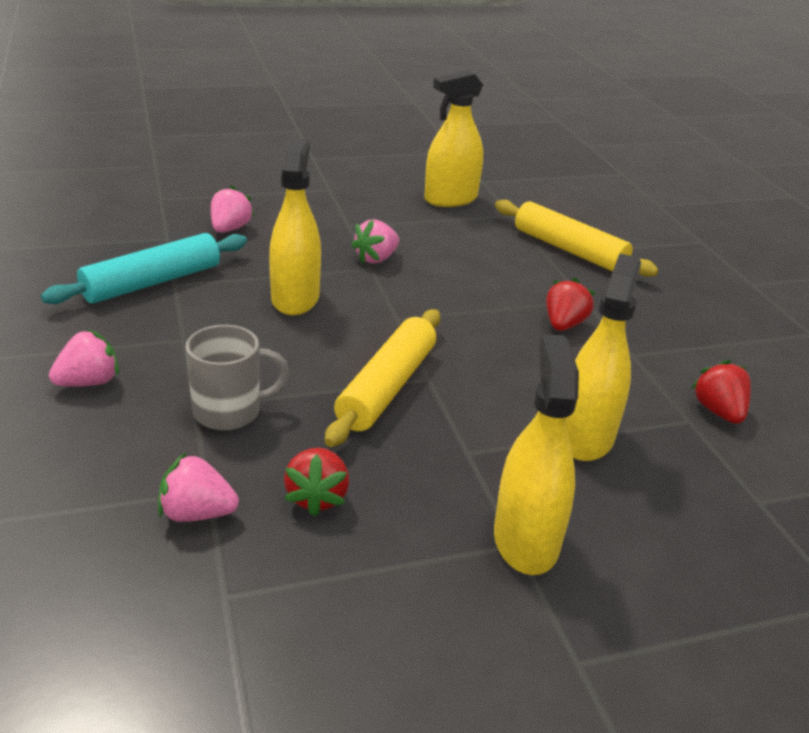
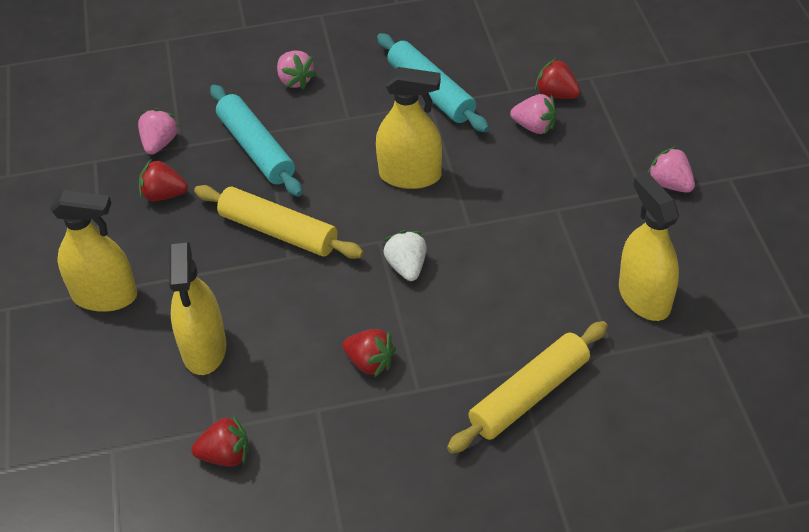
camera: 100 degrees right, 15 degrees up
grey mug [186,325,290,431] -> turquoise rolling pin [210,85,302,197]
pink strawberry [351,219,399,264] -> pink strawberry moved to [648,146,695,193]
yellow spray bottle [566,254,641,461] -> yellow spray bottle turned 60 degrees clockwise [168,241,226,375]
none -> white strawberry [383,230,426,281]
none -> red strawberry [535,58,581,99]

